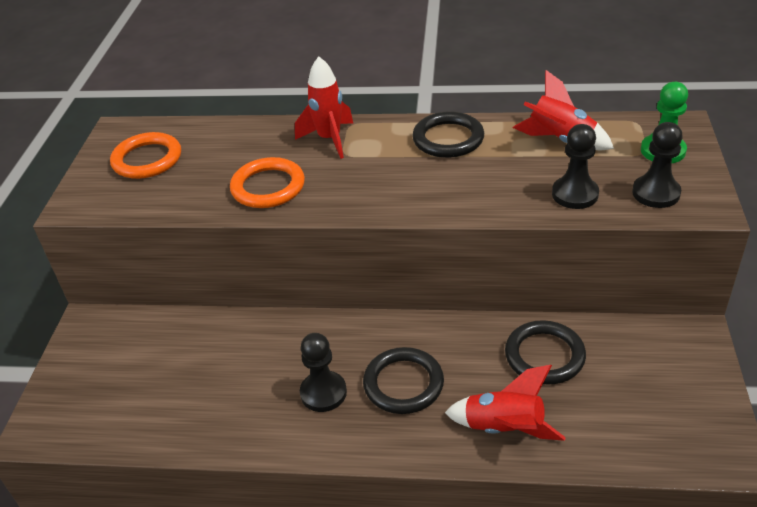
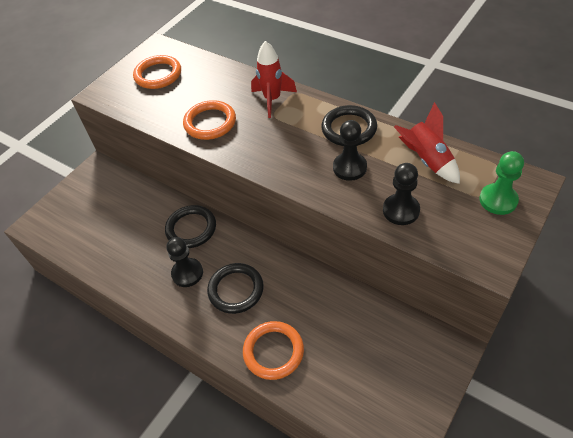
camera: 30 degrees right, 10 degrees up
red rocket [445,365,566,441] -> orange ring [243,321,304,380]
black ring [505,320,586,385] -> black ring moved to [165,205,216,248]
black pawn [632,122,683,208] -> black pawn moved to [333,120,367,181]

